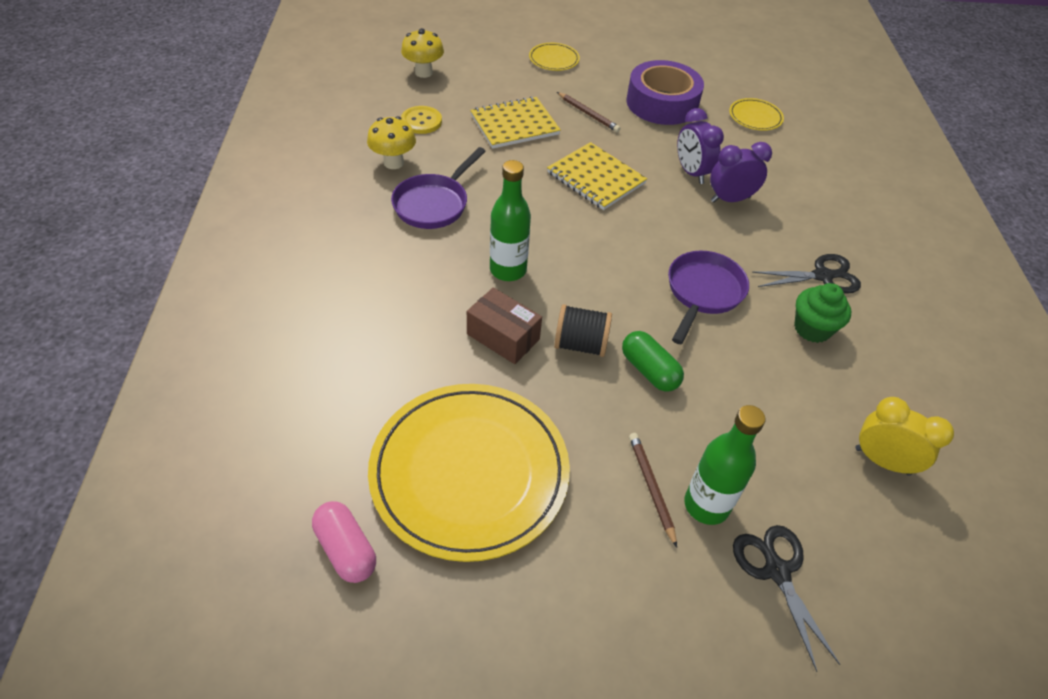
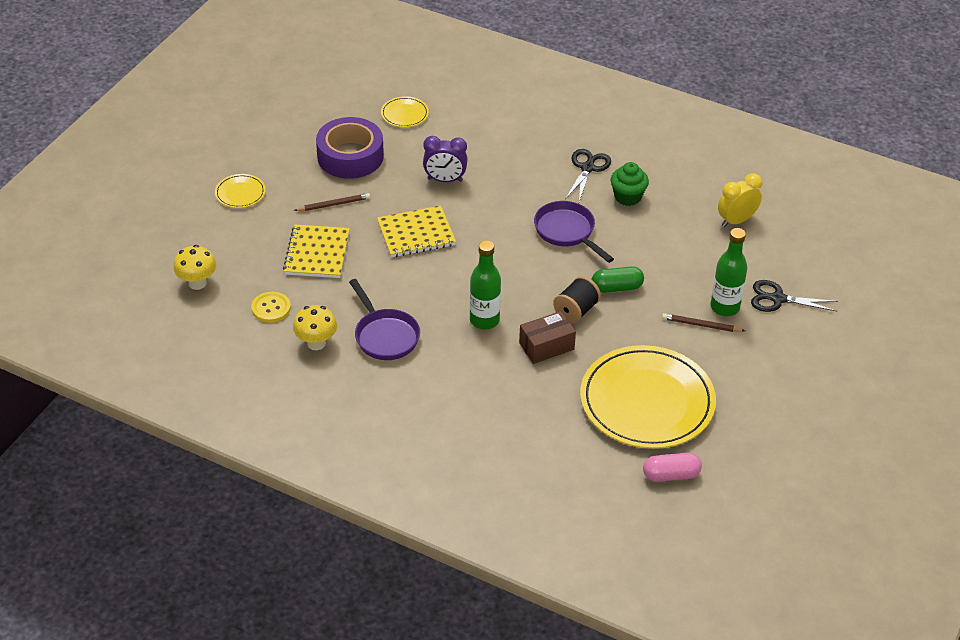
camera: 60 degrees left, 5 degrees down
purple clock [710,142,772,203] -> none

